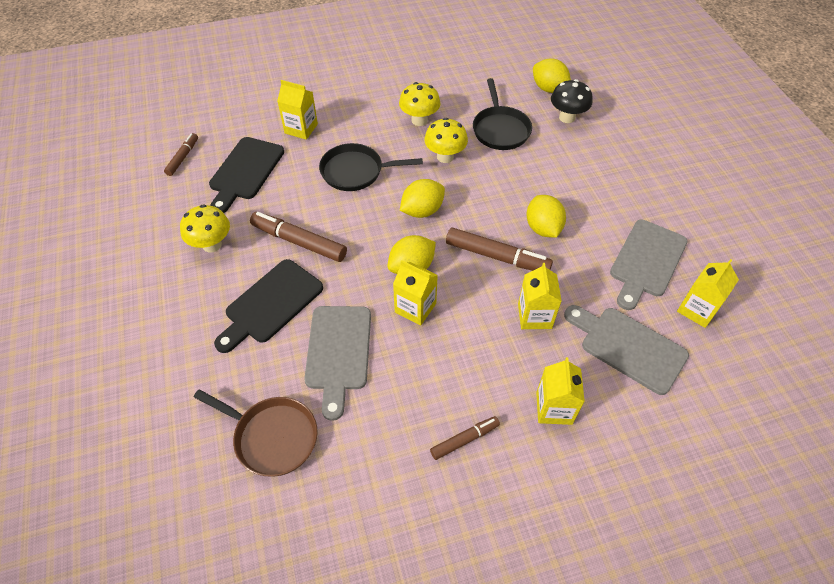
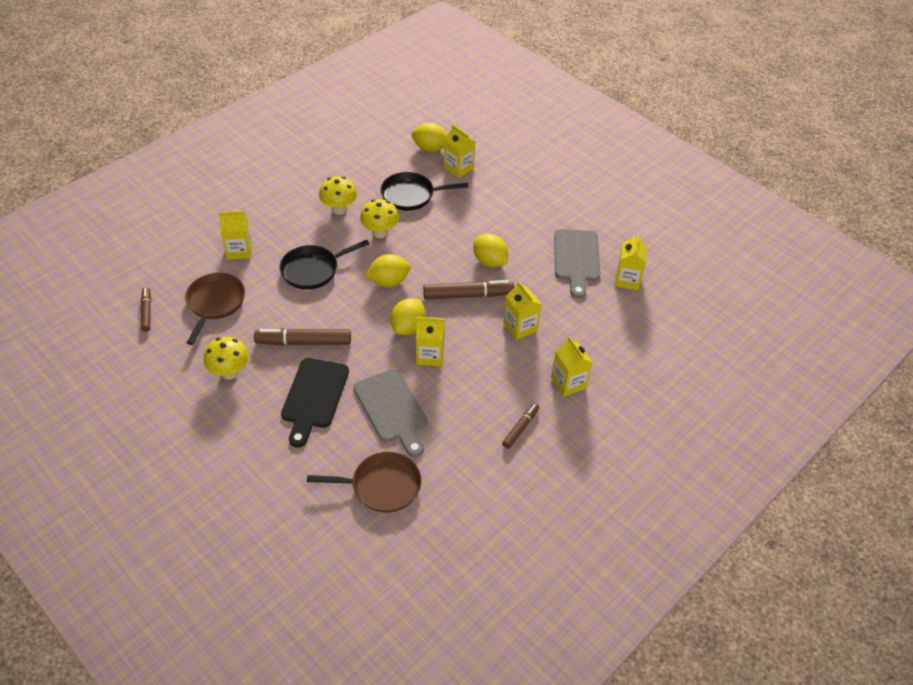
camera: 30 degrees left, 5 degrees down
black cutting board [209,137,284,213] -> brown pan [185,273,245,345]
yellow lemon [400,179,445,218] -> yellow lemon turned 45 degrees clockwise [365,254,411,287]
black pan [473,78,532,150] -> black pan turned 120 degrees clockwise [381,172,468,211]
black mushroom [551,79,592,123] -> yellow carton [444,125,476,178]
grey cutting board [564,305,689,395] -> none

